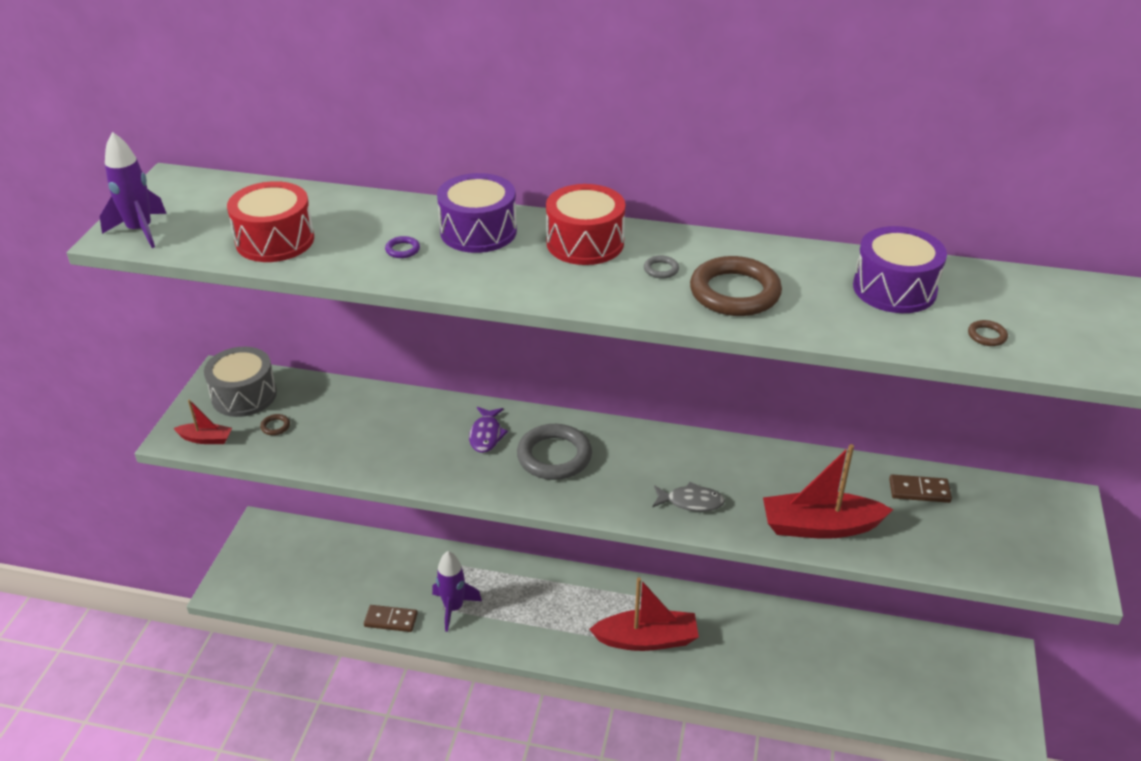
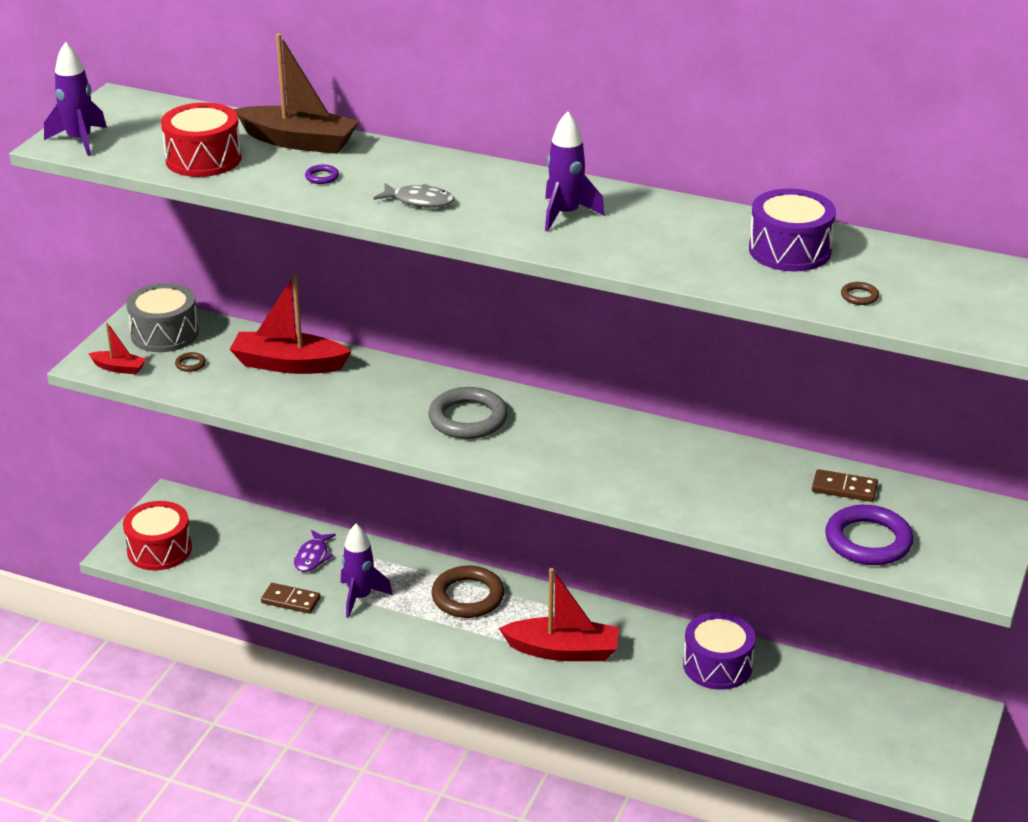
camera: 10 degrees right, 5 degrees down
purple drum [437,173,517,253] -> purple drum moved to [683,612,755,690]
purple fish [469,407,508,453] -> purple fish moved to [294,530,336,572]
red drum [546,184,625,265] -> red drum moved to [123,501,192,571]
grey ring [644,255,679,279] -> purple rocket [545,111,605,231]
grey fish [652,482,725,512] -> grey fish moved to [374,183,454,208]
brown ring [690,256,782,316] -> brown ring moved to [431,566,504,618]
red boat [763,444,893,539] -> red boat moved to [229,274,352,374]
none -> brown boat [234,34,359,154]
none -> purple ring [825,505,913,565]

